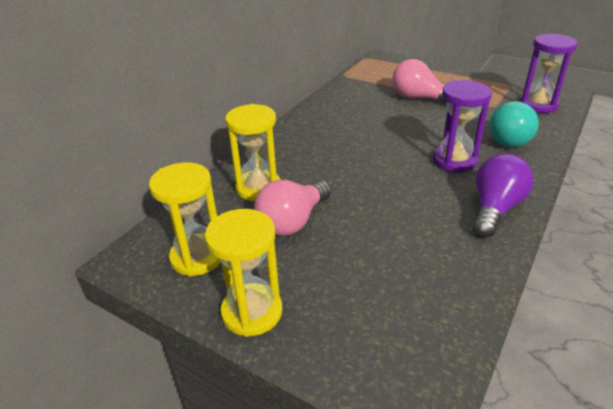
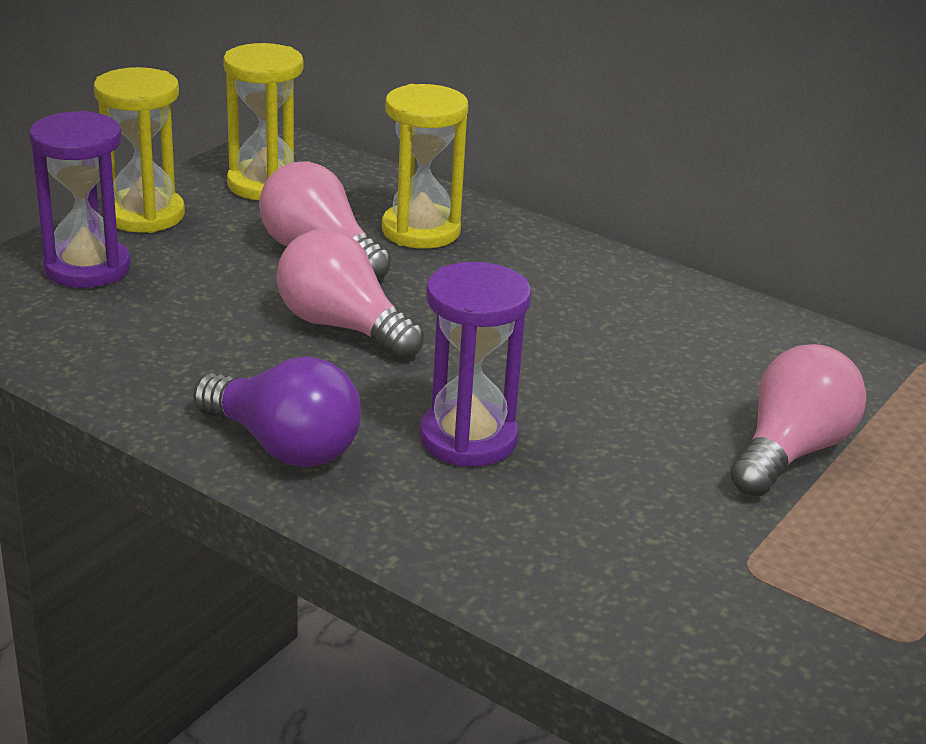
camera: 90 degrees right, 5 degrees down
turquoise light bulb [489,101,539,147] -> none
purple hourglass [519,34,577,113] -> purple hourglass moved to [29,111,131,288]
none -> pink light bulb [277,229,424,359]

